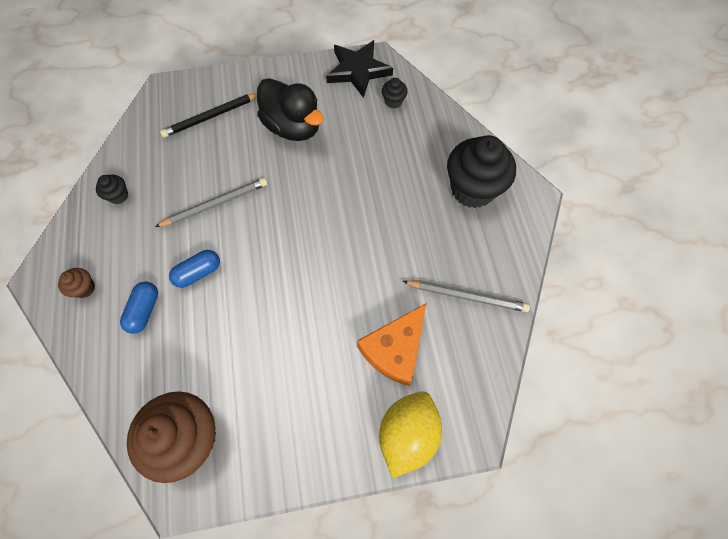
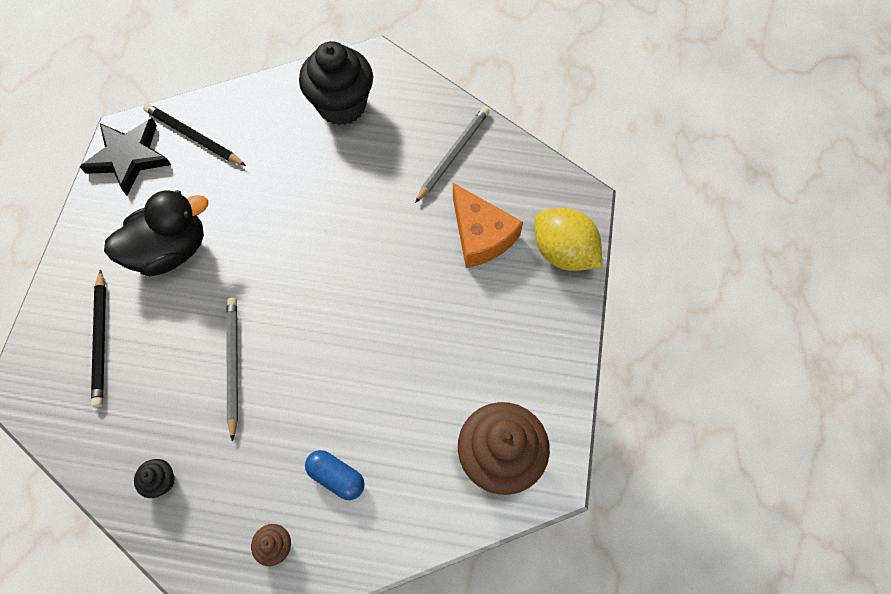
camera: 70 degrees left, 0 degrees up
blue capsule [169,250,220,288] -> none
black cupcake [382,78,408,109] -> black pencil [143,103,246,166]

